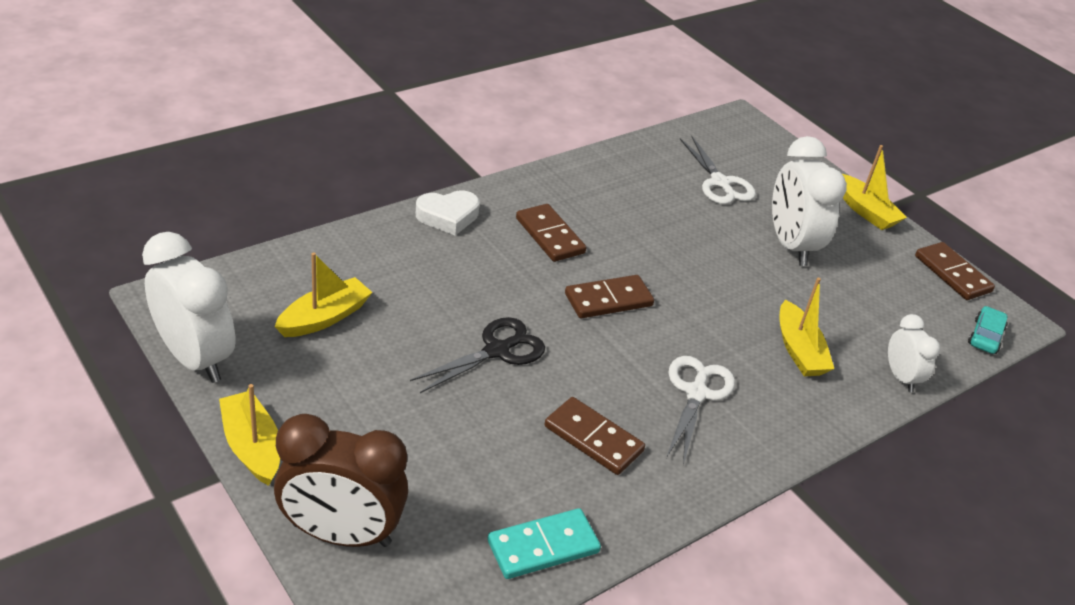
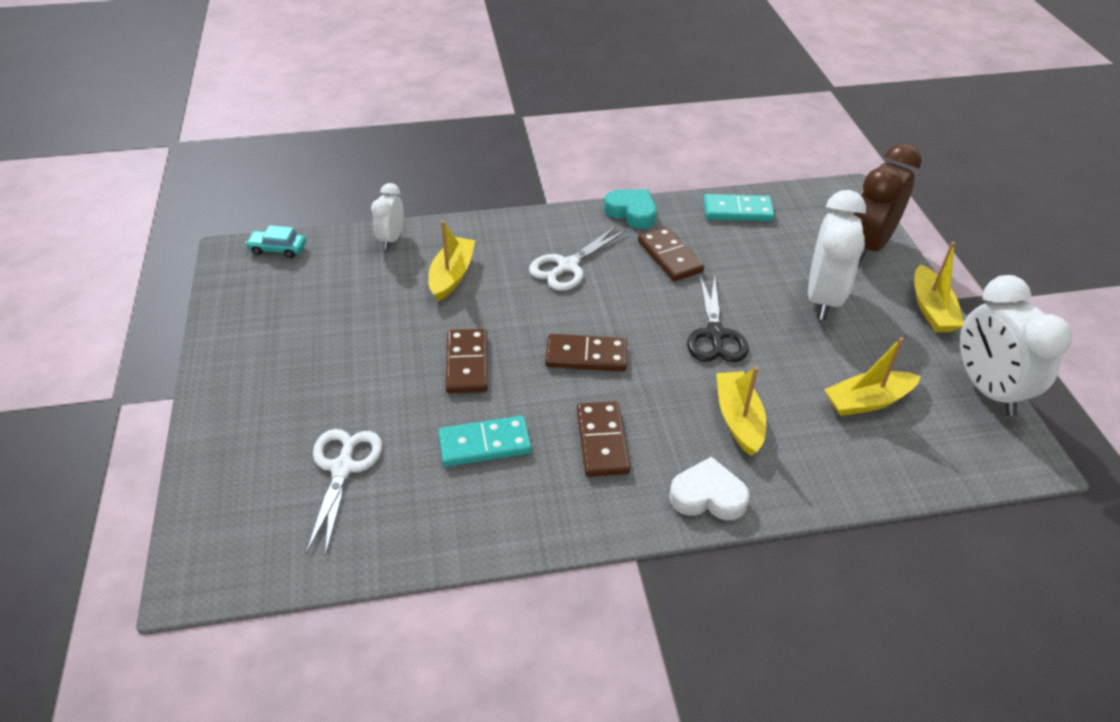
camera: 150 degrees left, 5 degrees up
brown clock [274,414,408,547] -> brown clock turned 90 degrees counterclockwise [853,143,922,262]
black scissors [410,317,545,393] -> black scissors turned 75 degrees counterclockwise [687,275,749,362]
white clock [772,136,847,266] -> white clock moved to [808,190,866,320]
yellow boat [841,145,907,230] -> yellow boat moved to [716,366,766,456]
brown domino [915,242,995,300] -> brown domino moved to [445,329,488,393]
turquoise car [968,306,1008,354] -> turquoise car turned 45 degrees clockwise [245,225,306,258]
none -> turquoise domino [438,416,532,467]
none -> turquoise heart [604,189,657,229]

